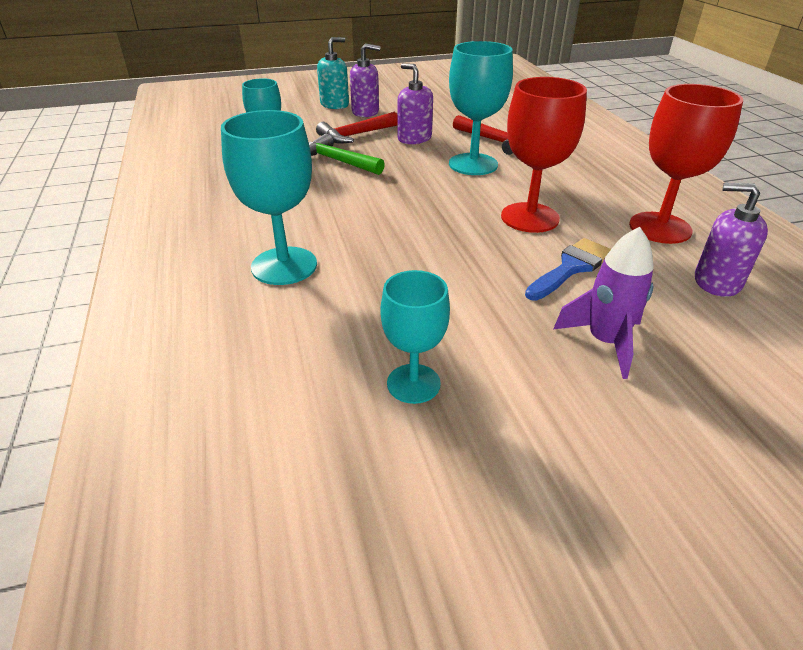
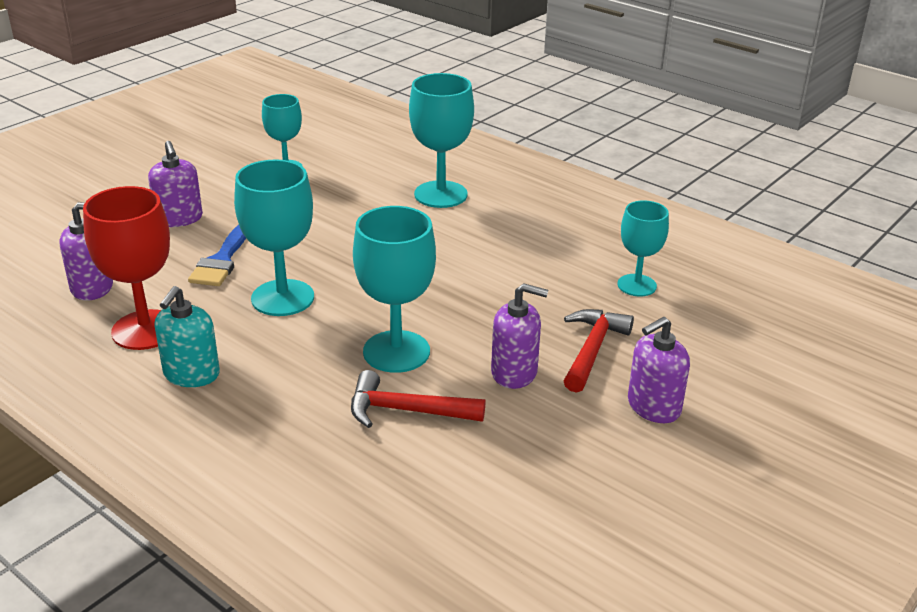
camera: 145 degrees right, 5 degrees down
green hammer [309,134,385,175] -> none
turquoise soap dispenser [317,37,349,109] -> turquoise soap dispenser moved to [155,286,220,387]
red goblet [501,77,587,233] -> turquoise goblet [234,160,314,316]
purple rocket [553,227,654,379] -> purple soap dispenser [148,141,203,227]

